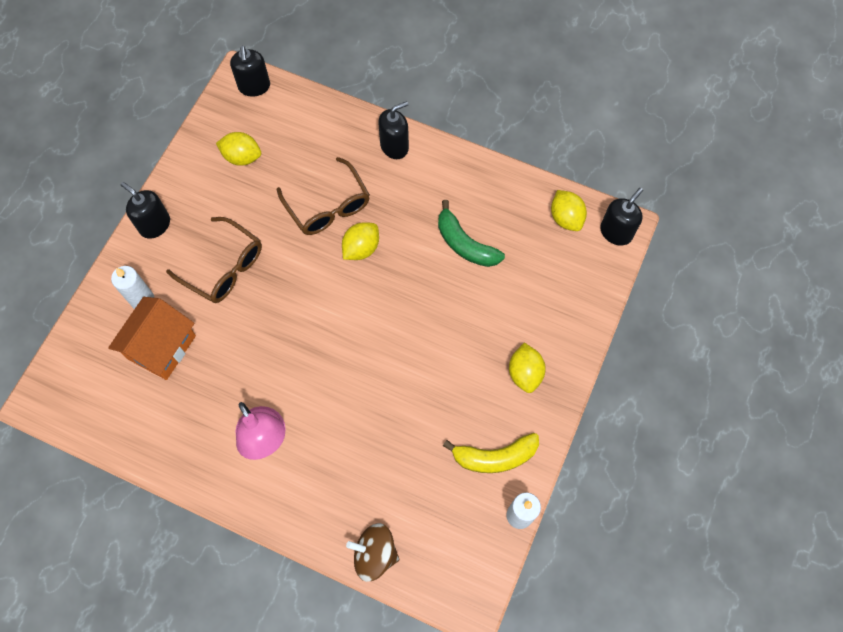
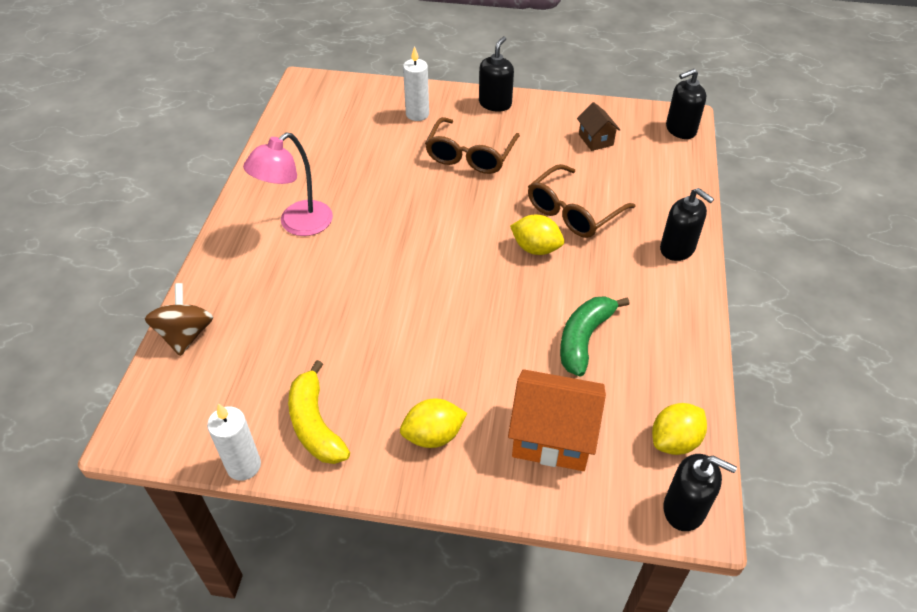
camera: 75 degrees right, 20 degrees down
orange house [108,297,196,380] -> orange house moved to [508,369,606,471]
yellow lemon [216,132,261,166] -> brown house [577,102,620,151]

